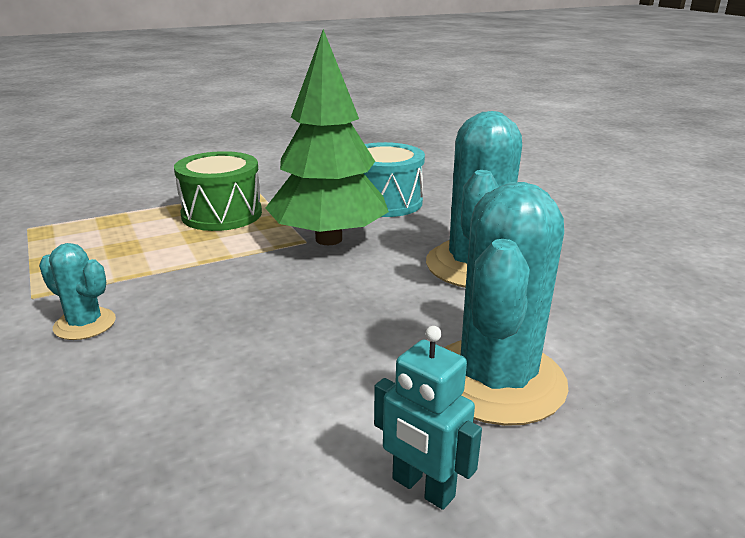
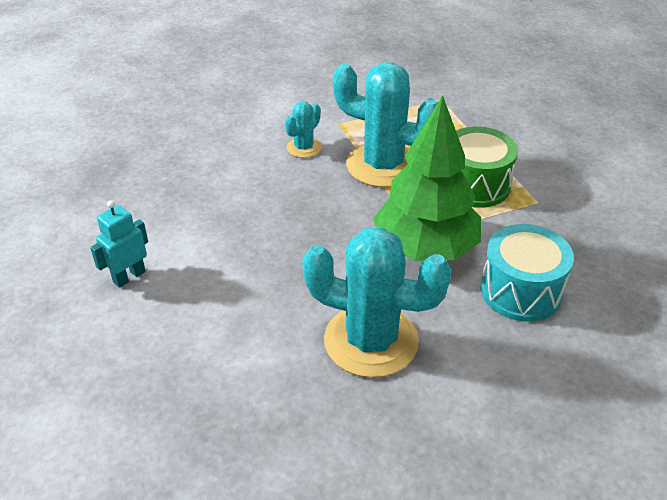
camera: 95 degrees right, 15 degrees up
turquoise cactus [444,182,569,426] -> turquoise cactus moved to [333,62,438,187]

